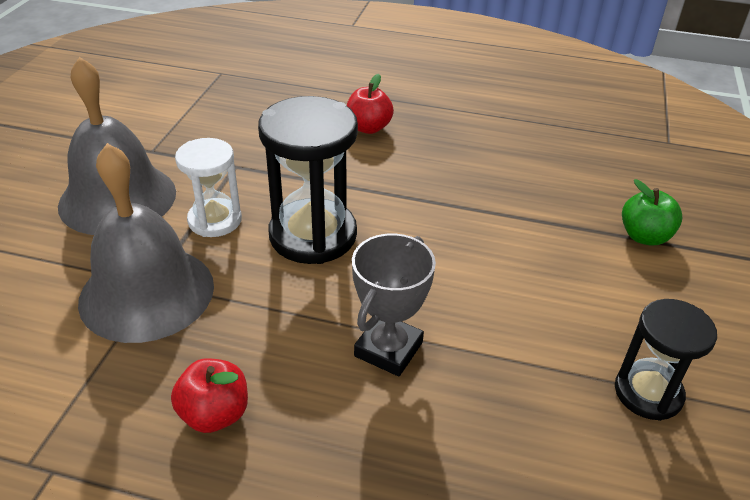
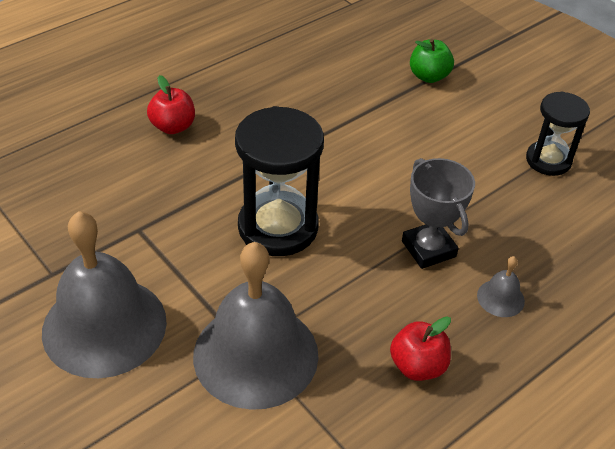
camera: 55 degrees left, 5 degrees up
white hourglass [175,138,242,237] -> none
none -> grey bell [477,256,525,317]

